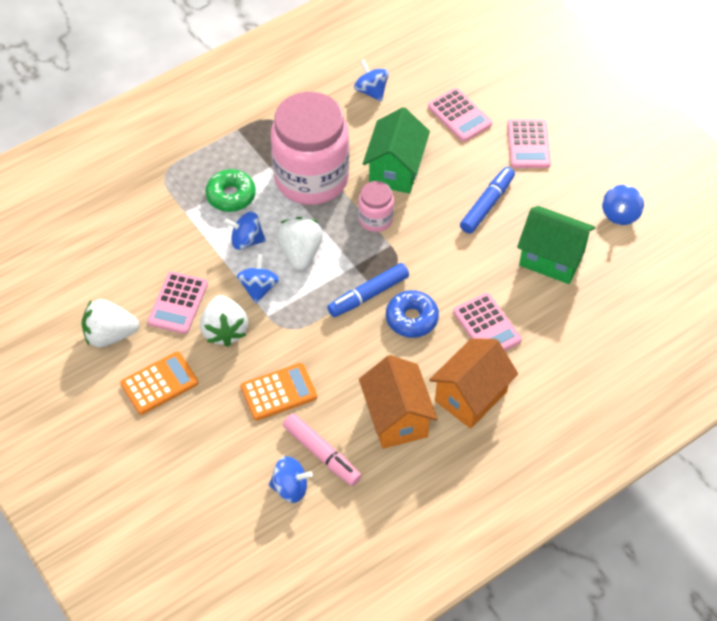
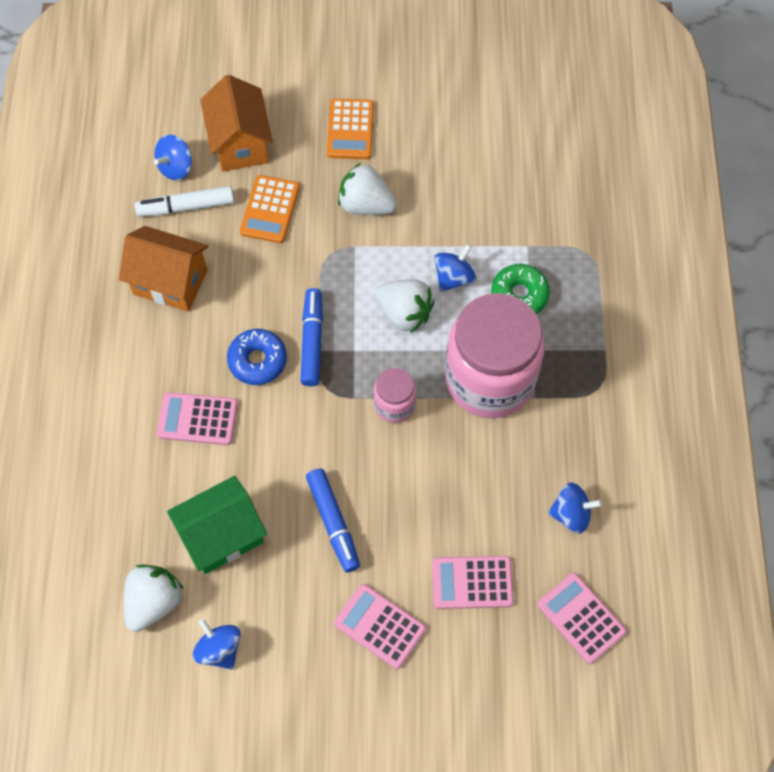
camera: 125 degrees right, 10 degrees up
white strawberry [82,299,139,347] -> white strawberry moved to [124,565,184,632]
pink calculator [148,271,208,334] -> pink calculator moved to [537,573,627,664]
blue spinning top [237,254,279,304] -> none
pink marker [283,414,361,486] -> white marker [135,186,234,217]
green house [363,107,430,194] -> none
orange house [429,338,518,429] -> orange house moved to [200,75,273,172]

